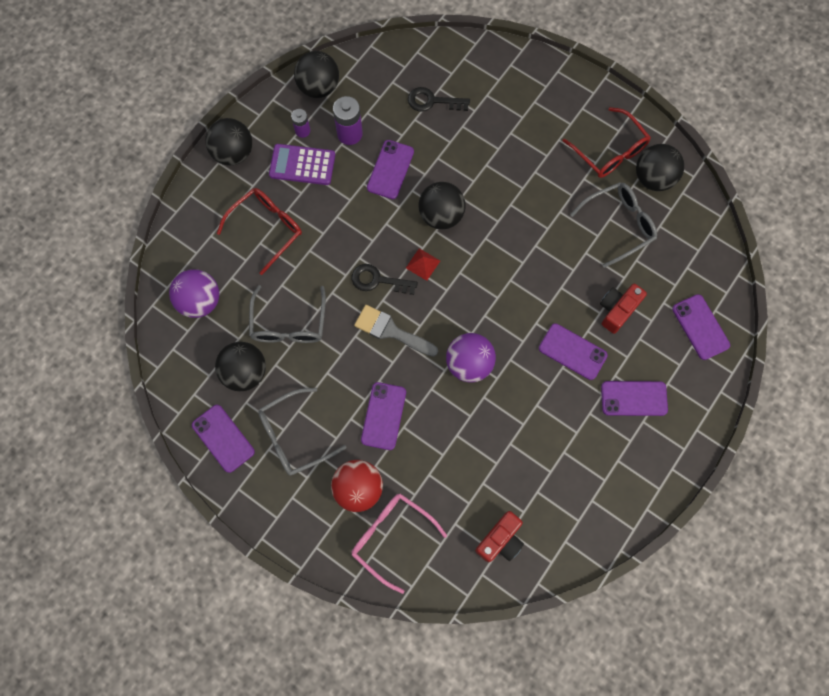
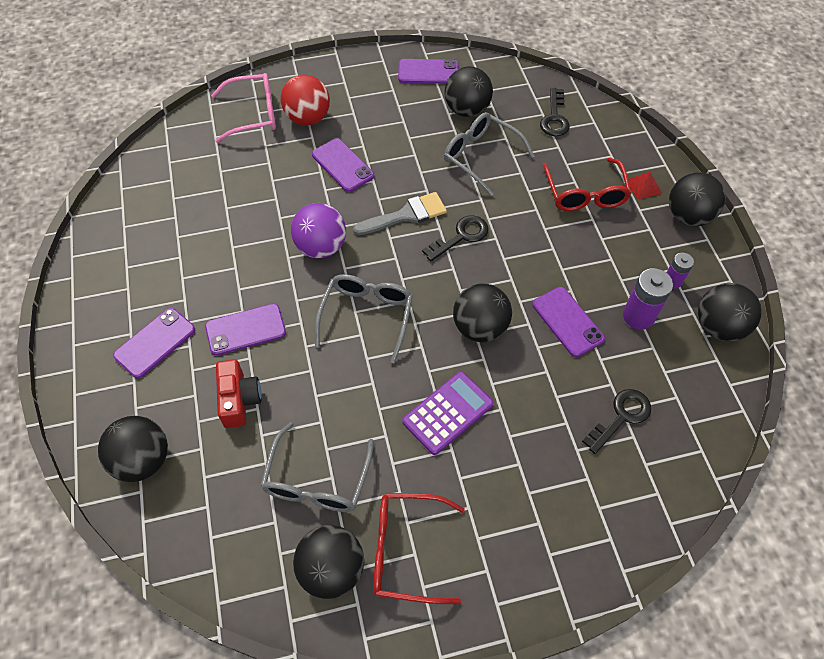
camera: 130 degrees right, 15 degrees down
purple ball [169,269,219,318] -> black key [540,88,570,136]
grey glasses [258,388,346,475] -> grey glasses moved to [315,274,413,363]
purple calculator [269,144,335,185] -> purple calculator moved to [402,372,494,455]
red pyramid [406,248,440,281] -> red pyramid moved to [628,172,663,200]
red camera [475,511,524,562] -> none
purple phone [672,294,730,360] -> black ball [98,416,168,482]

